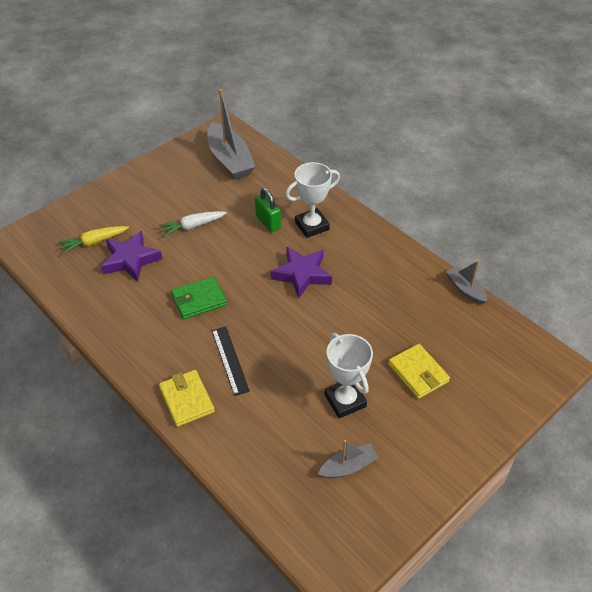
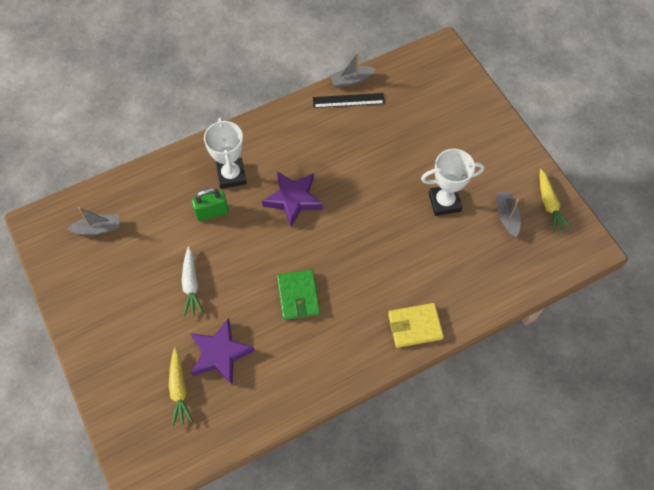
camera: 75 degrees left, 15 degrees up
grey boat [207,89,255,180] -> grey boat [67,207,120,235], size x0.52
black ruler [212,326,250,396] -> black ruler moved to [313,93,385,108]
yellow wallet [388,344,450,399] -> none
none -> yellow carrot [540,169,572,232]

